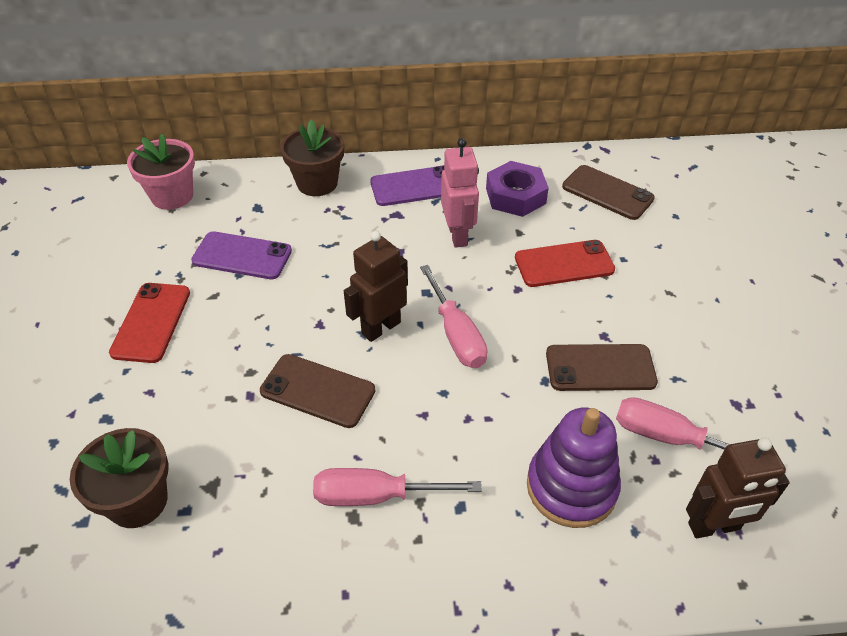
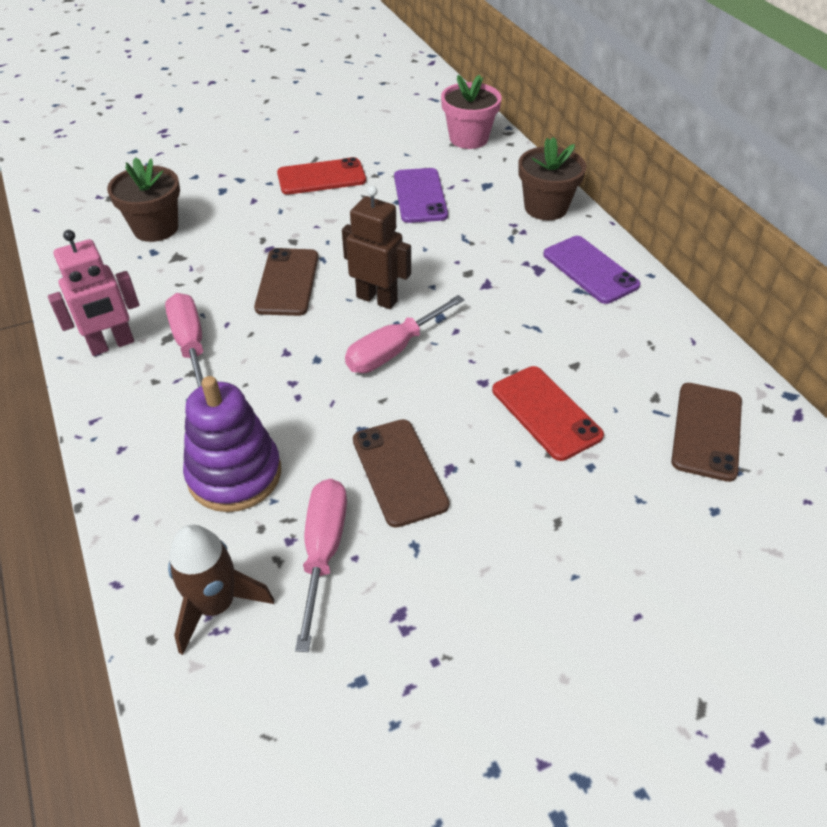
camera: 70 degrees right, 0 degrees up
pink robot [441,138,479,248] -> pink robot moved to [48,230,139,356]
purple nut [486,161,549,217] -> none
brown robot [686,438,790,538] -> brown rocket [168,525,274,655]

